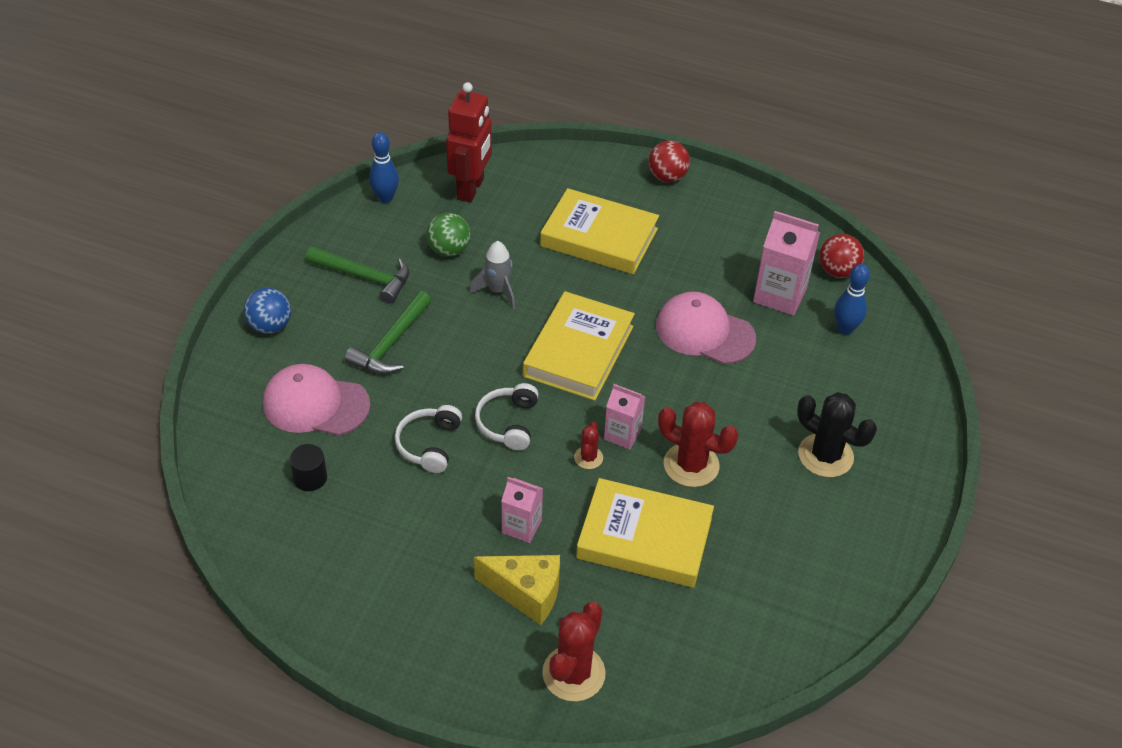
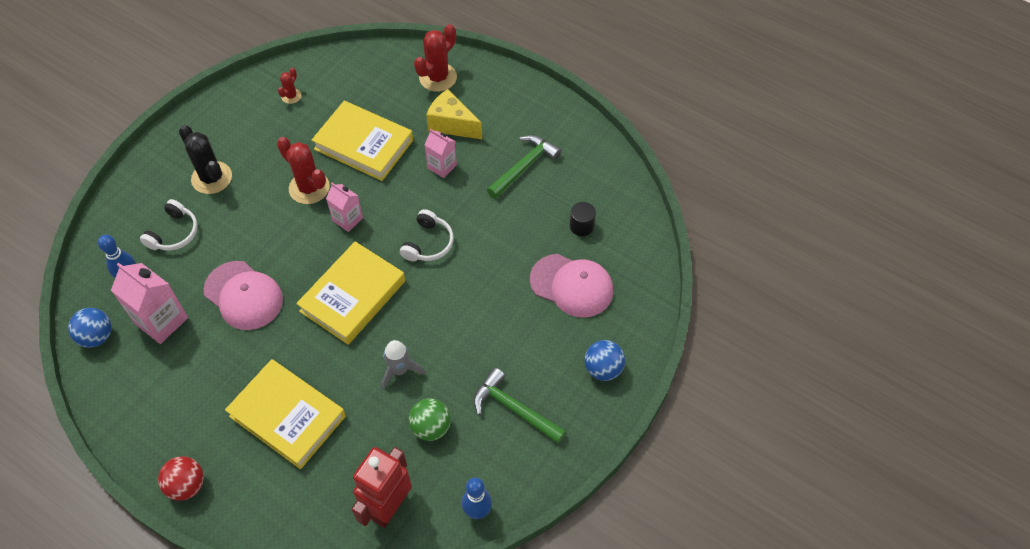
camera: 165 degrees left, 10 degrees up
green hammer [345,291,431,374] -> green hammer moved to [487,135,561,199]
white headphones [395,405,462,473] -> white headphones moved to [140,199,198,251]
red cactus [574,422,603,469] -> red cactus moved to [278,68,301,104]
red ball [820,234,864,278] -> blue ball [68,308,112,348]

